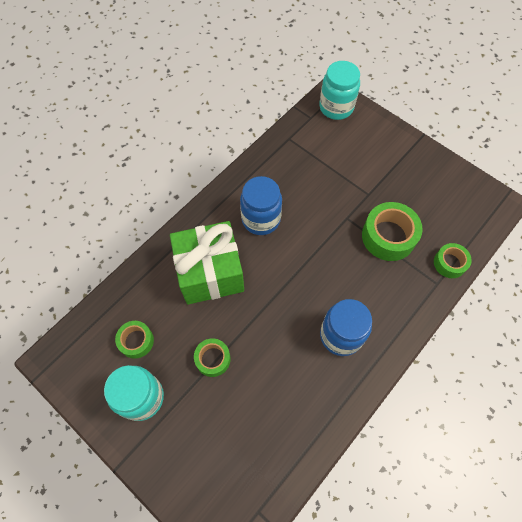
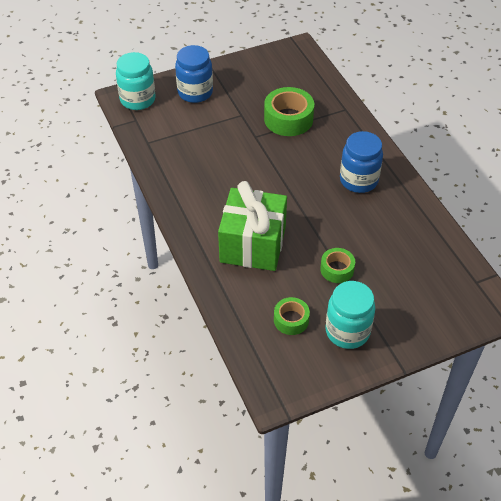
camera: 65 degrees left, 15 degrees down
blue jar [240,176,282,235] -> blue jar moved to [175,45,213,103]
green tape [434,243,472,278] -> none

